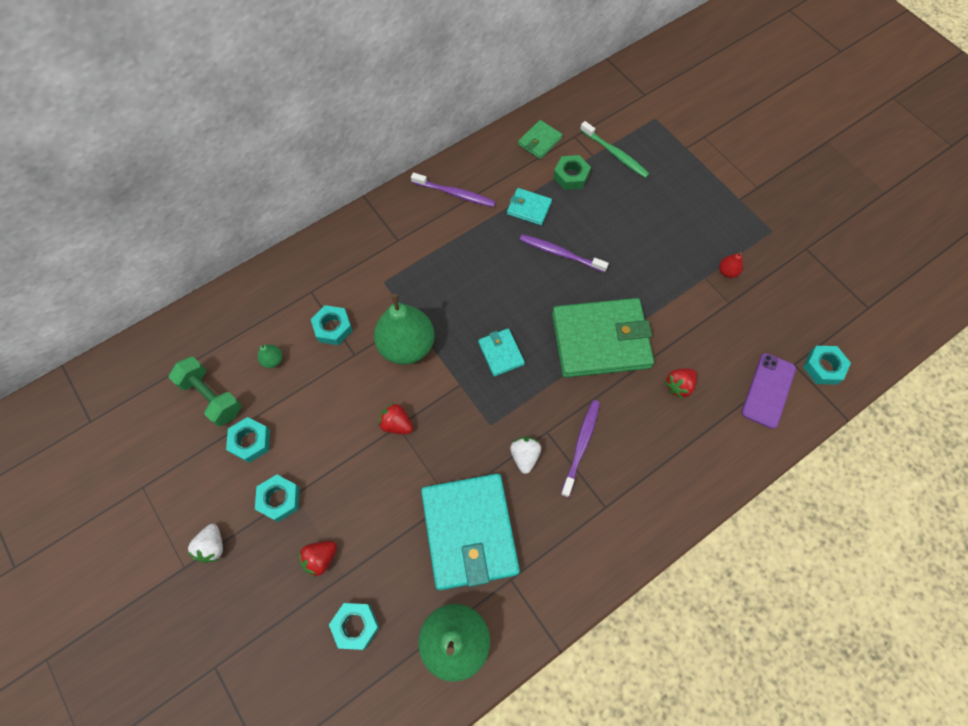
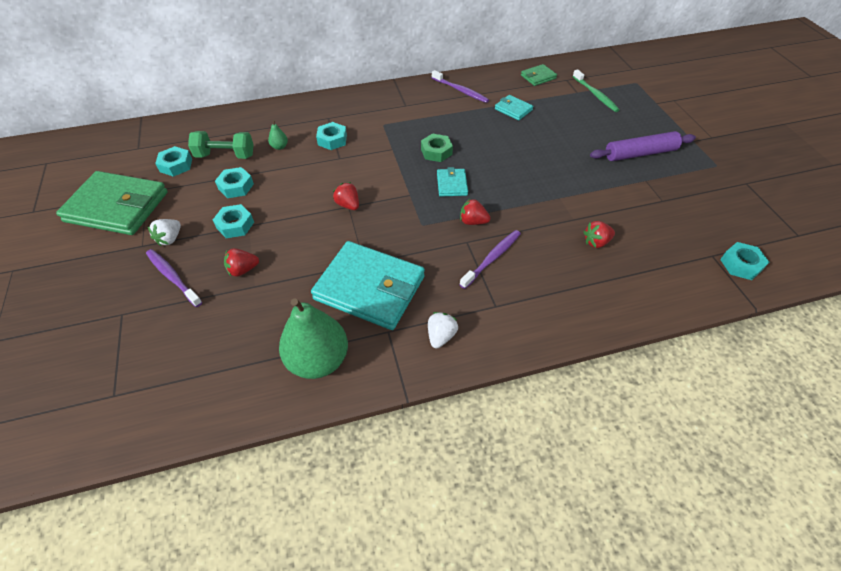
camera: 20 degrees right, 15 degrees down
green dumbbell [168,357,242,426] -> green dumbbell turned 60 degrees counterclockwise [188,131,254,159]
turquoise nut [329,603,380,650] -> turquoise nut moved to [155,146,192,177]
green pear [374,294,435,365] -> none
turquoise wallet [421,474,520,590] -> turquoise wallet turned 75 degrees counterclockwise [311,241,425,330]
white strawberry [510,437,541,474] -> white strawberry moved to [428,312,458,348]
purple toothbrush [520,234,609,273] -> purple toothbrush moved to [146,249,202,307]
green wallet [552,298,654,378] -> green wallet moved to [56,171,168,235]
green nut [553,155,591,190] -> green nut moved to [421,134,453,162]
red pear [719,252,743,278] -> none
purple phone [742,353,796,429] -> none
none -> red strawberry [460,198,490,225]
none -> purple rolling pin [590,131,696,161]

